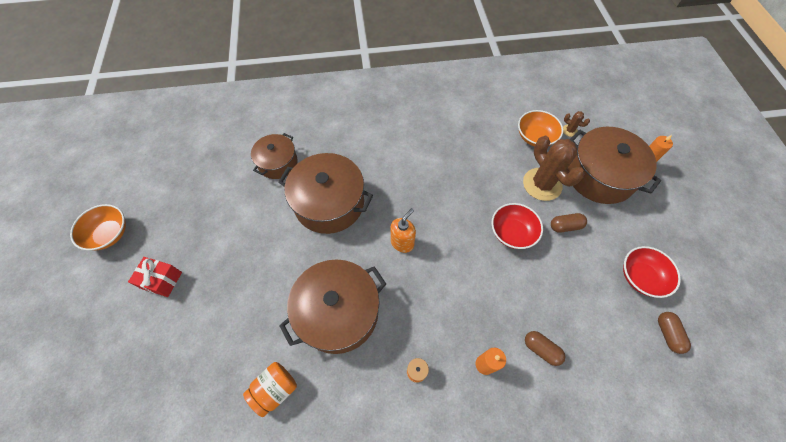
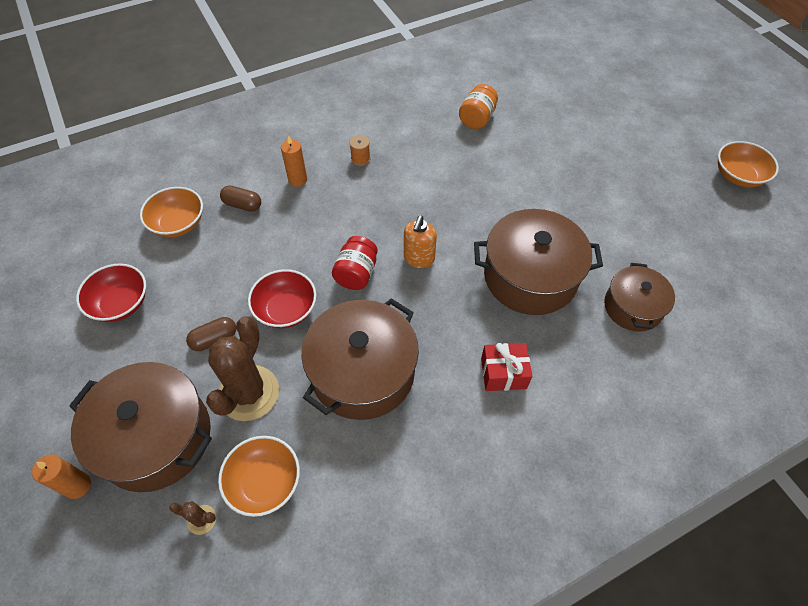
camera: 160 degrees right, 5 degrees down
red gift [128,257,182,297] -> red gift moved to [481,343,532,391]
brown pot [279,259,386,354] -> brown pot moved to [301,298,419,420]
brown cactus [523,136,585,201] -> brown cactus turned 60 degrees clockwise [206,316,279,421]
brown capsule [658,312,691,354] -> none
none -> orange bowl [140,187,203,237]
none -> red jar [332,236,378,290]

